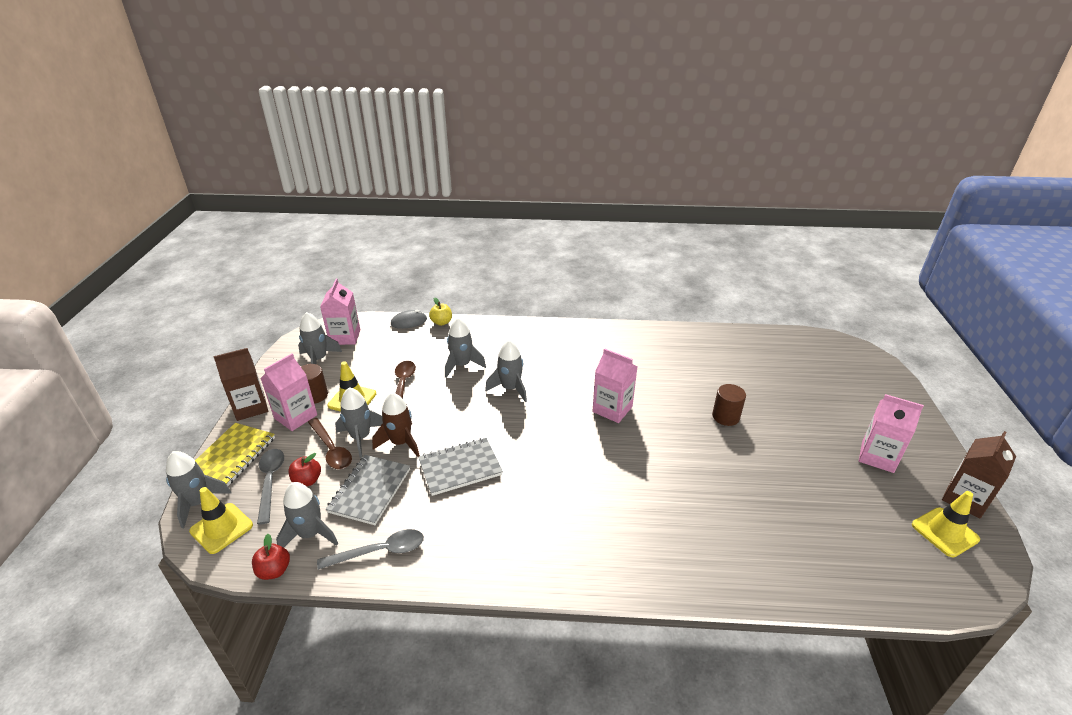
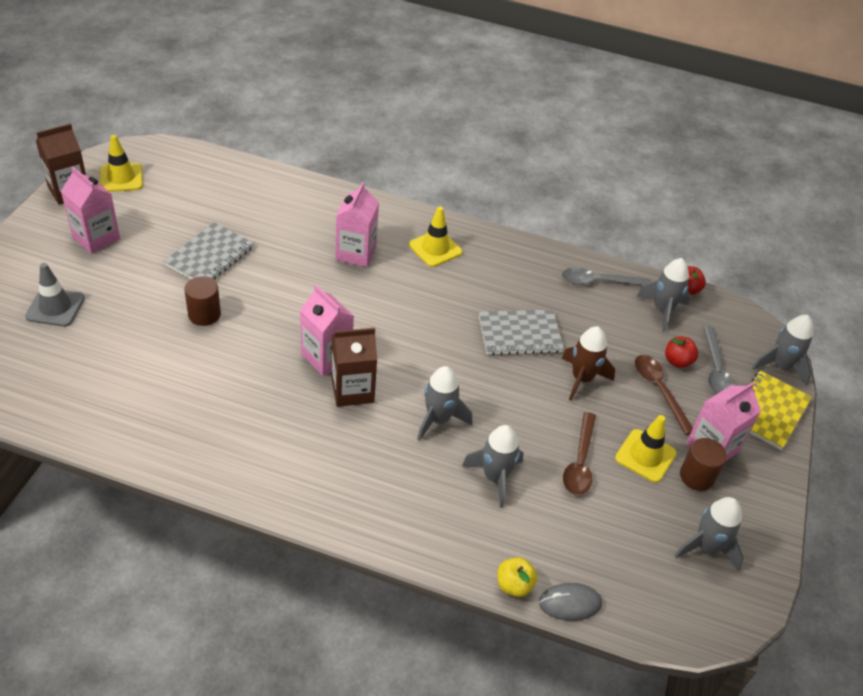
camera: 170 degrees left, 10 degrees up
yellow traffic cone [189,487,253,554] -> yellow traffic cone moved to [409,206,462,267]
brown carton [214,348,268,421] -> brown carton moved to [332,328,377,407]
pink carton [320,279,360,345] -> pink carton moved to [335,182,379,267]
grey notebook [326,455,410,525] -> grey notebook moved to [164,222,254,280]
grey rocket [335,387,383,458] -> none
none -> grey traffic cone [25,263,85,327]

